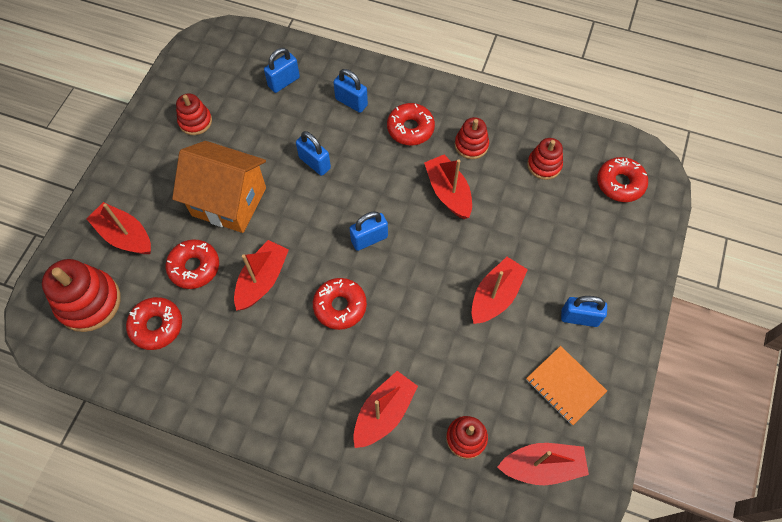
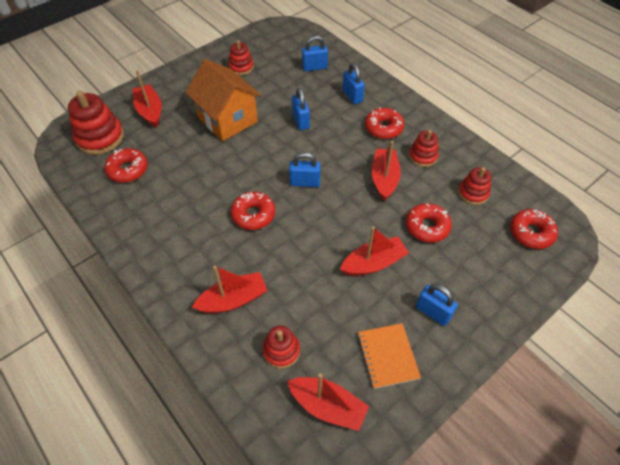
camera: 30 degrees right, 10 degrees down
red donut [166,239,219,289] -> red donut moved to [406,203,452,243]
red boat [234,240,289,311] -> none

